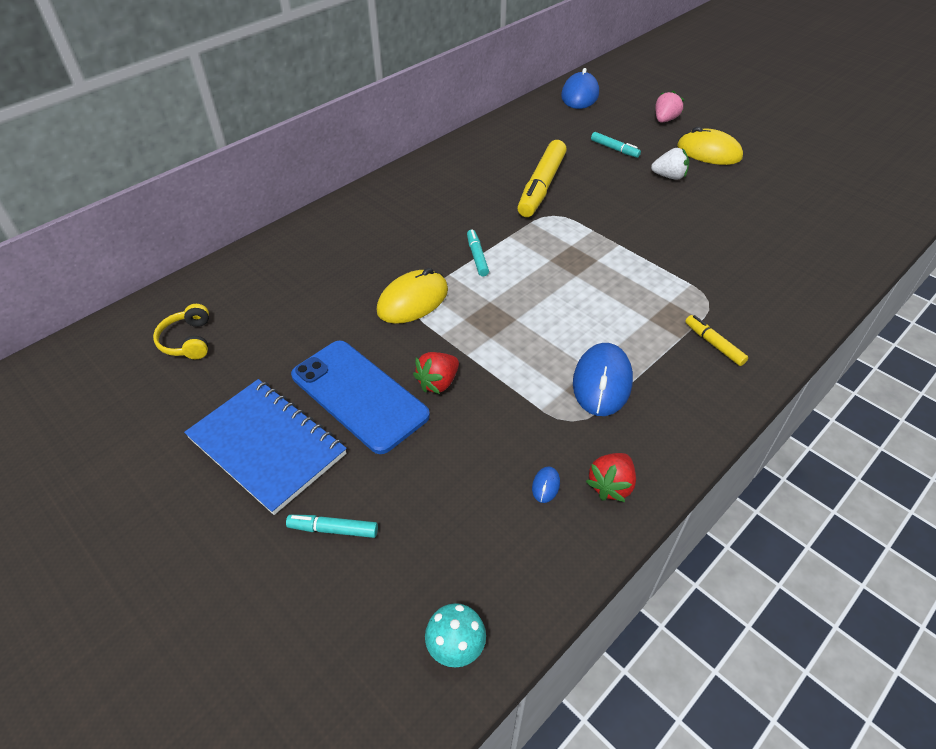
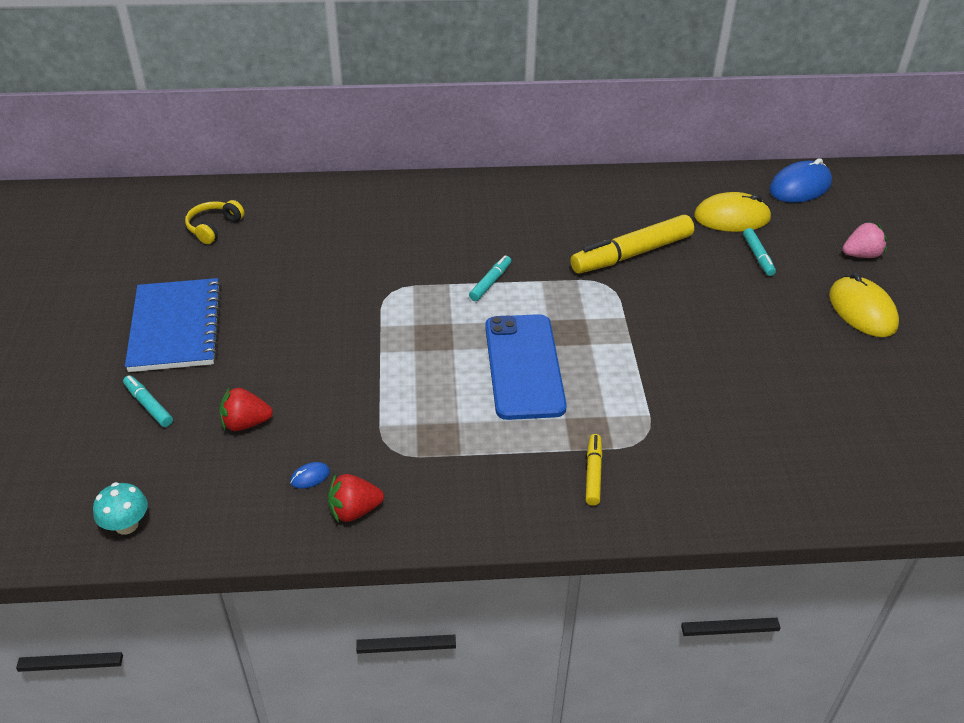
camera: 40 degrees right, 5 degrees down
blue phone [291,341,430,454] -> blue phone moved to [485,314,567,420]
yellow mouse [377,268,448,324] -> yellow mouse moved to [694,192,772,232]
red strawberry [413,352,459,394] -> red strawberry moved to [219,386,273,431]
blue mouse [573,343,633,416] -> none
white strawberry [651,148,689,180] -> none

